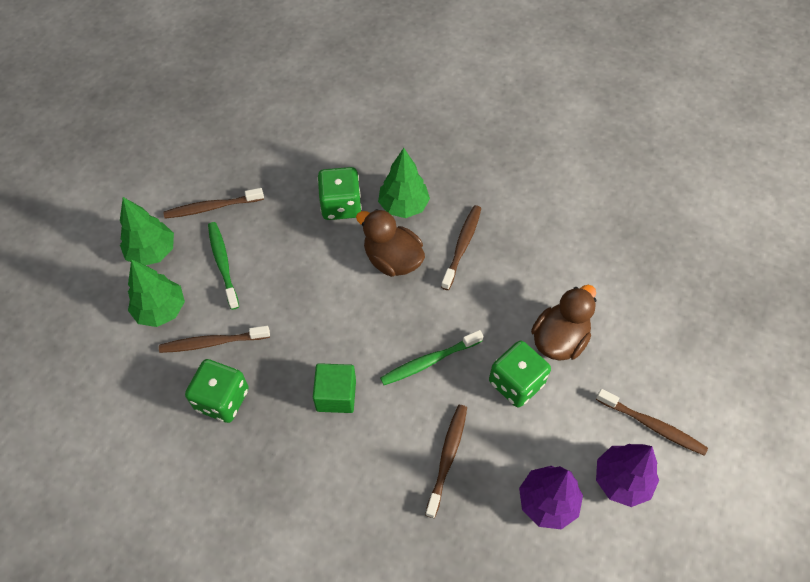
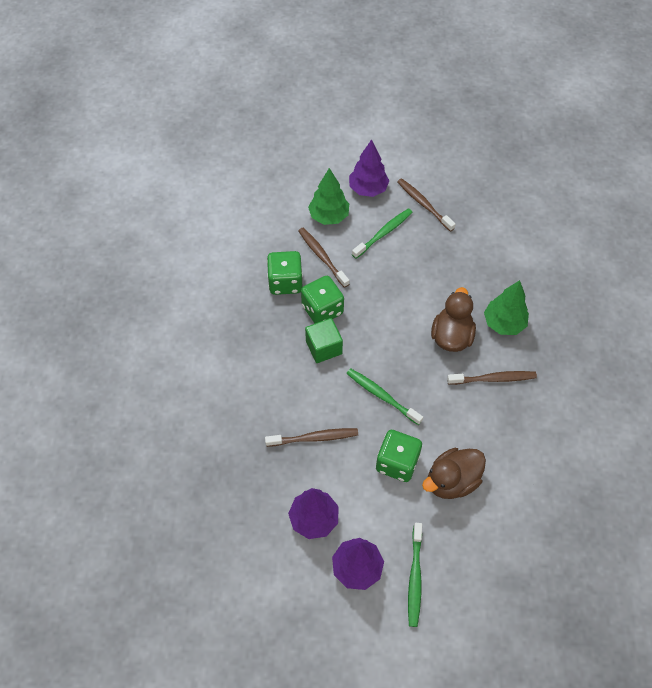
camera: 65 degrees right, 0 degrees up
green tree [120,197,174,265] -> purple tree [349,139,389,197]
green dice [317,167,362,220] -> green dice moved to [301,276,344,323]
brown duck [531,285,596,361] -> brown duck turned 135 degrees clockwise [422,448,486,499]
brown toothbrush [596,389,708,456] -> green toothbrush [408,523,422,627]

